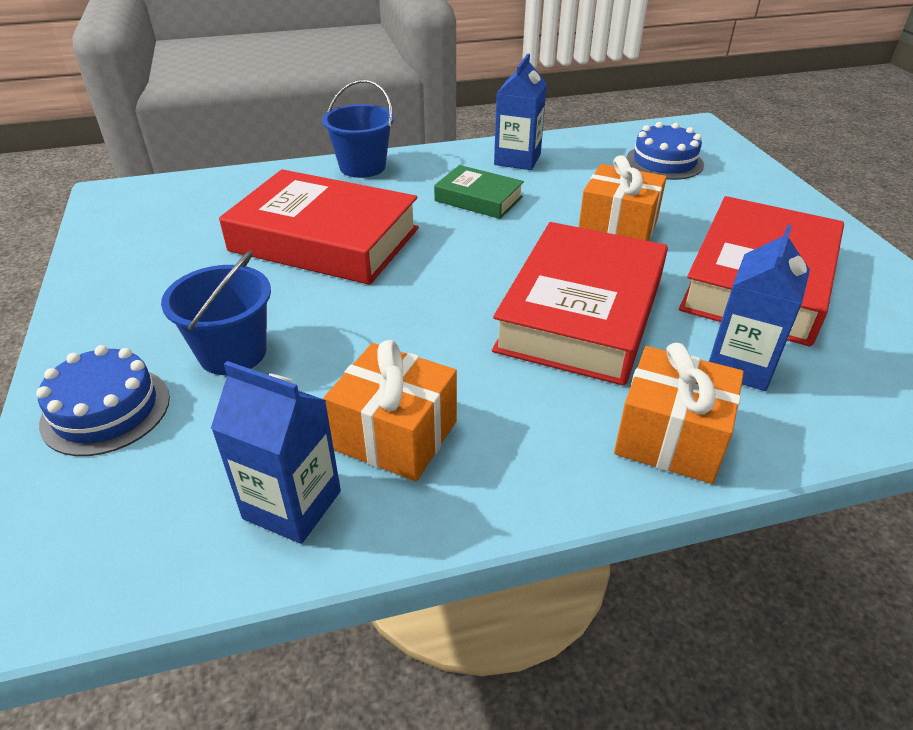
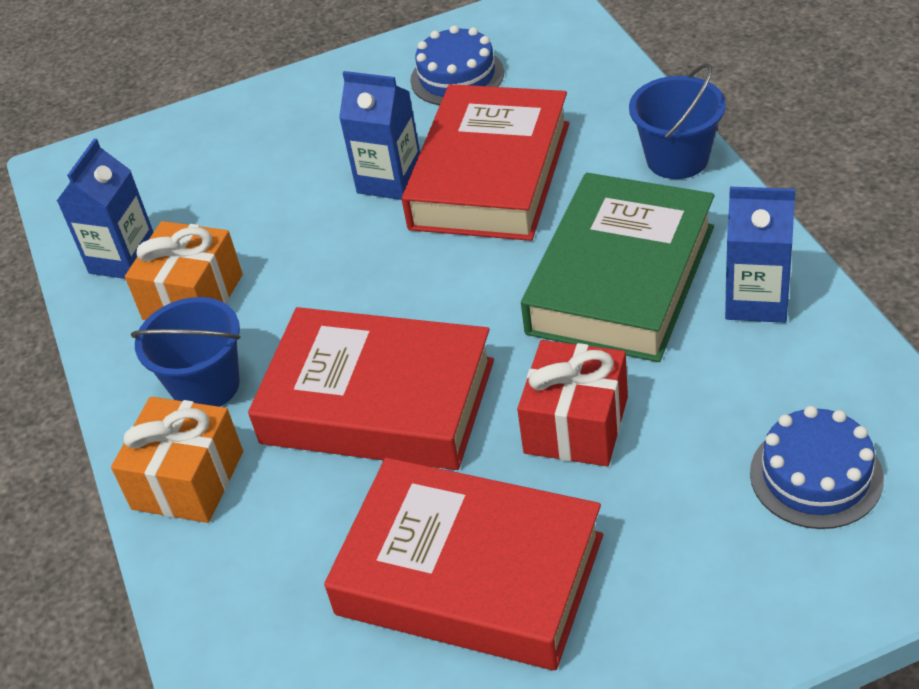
camera: 90 degrees right, 5 degrees up
blue cake [36,345,170,456] -> blue cake moved to [410,25,504,105]
blue bucket [161,251,271,375] -> blue bucket moved to [131,297,240,407]
green book [434,165,524,219] -> green book [521,173,715,362], size x1.96
orange gift [579,155,667,241] -> red gift [517,340,628,466]
blue carton [709,225,810,391] -> blue carton moved to [339,71,420,200]

